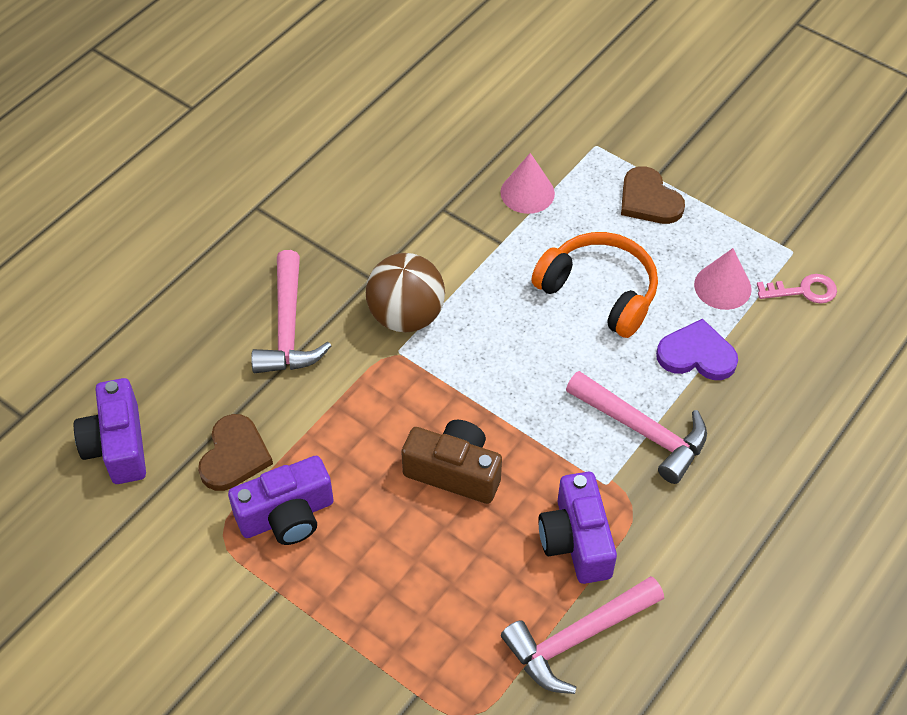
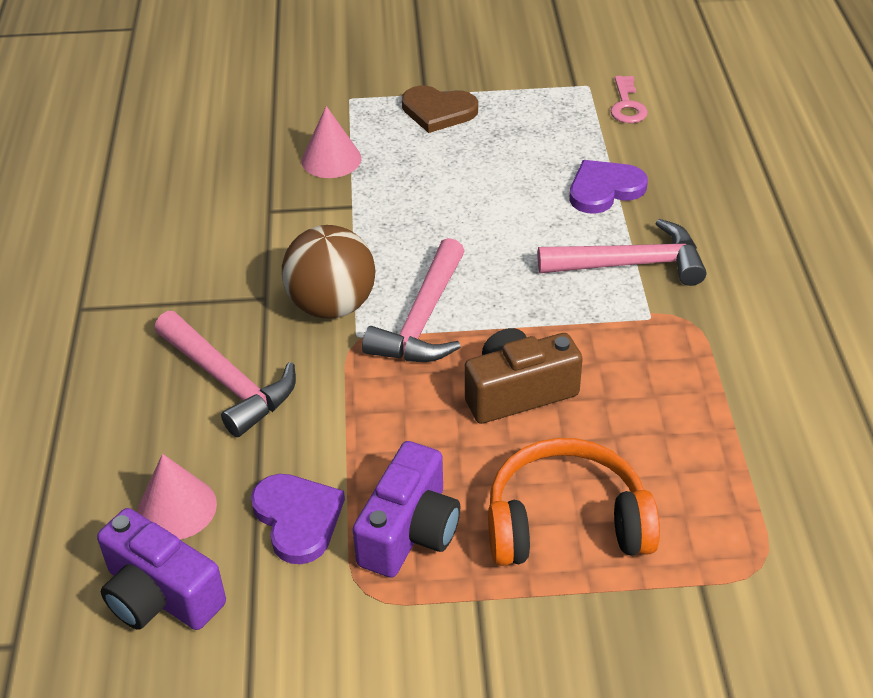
camera: 40 degrees left, 10 degrees down
brown heart [198,414,273,491] -> purple heart [251,474,345,564]
pink hammer [501,576,664,694] -> pink hammer moved to [362,238,465,362]
orange headphones [532,232,658,338] -> orange headphones moved to [488,438,660,566]
purple camera [538,472,617,584] -> none
pink cone [694,248,752,310] -> pink cone moved to [137,454,217,539]
pink key [757,274,837,304] -> pink key turned 135 degrees clockwise [611,76,648,123]

